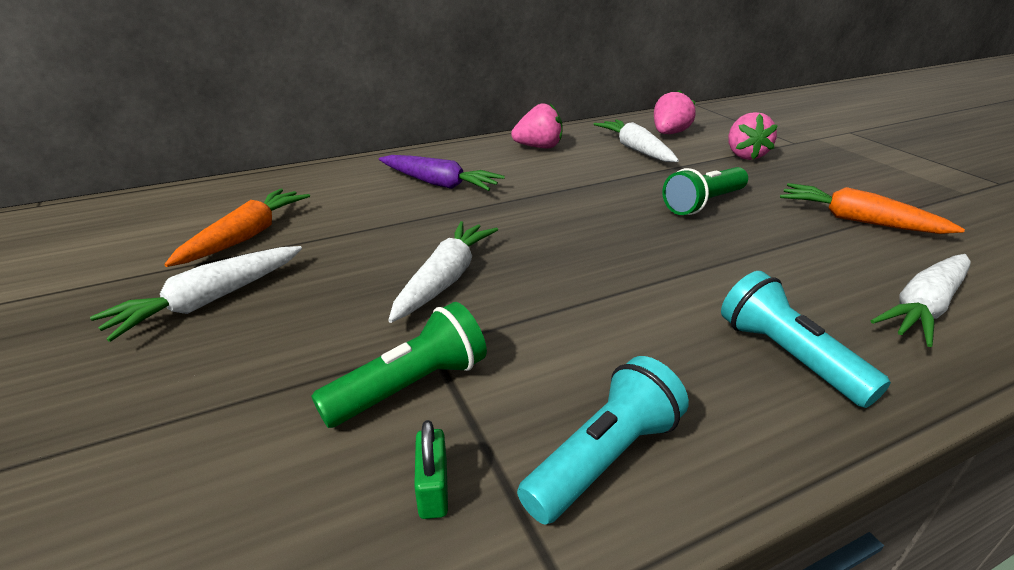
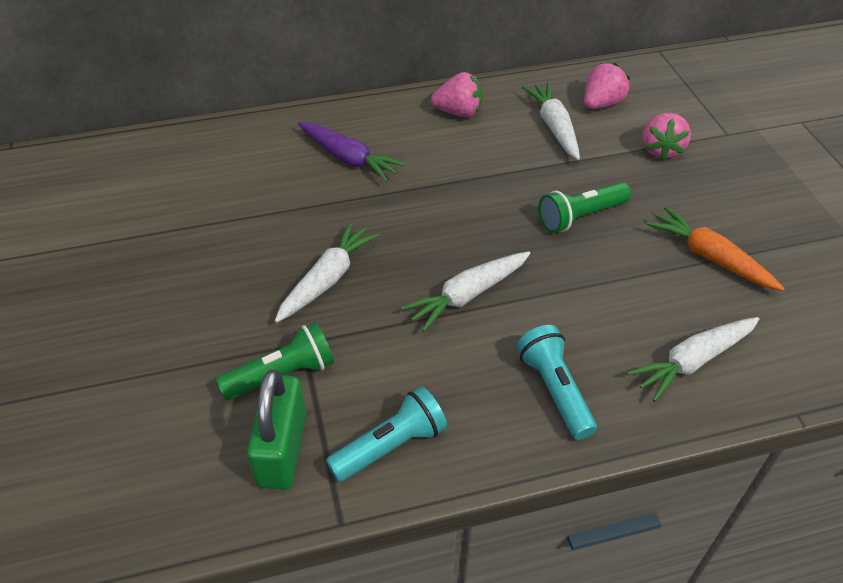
camera: 10 degrees right, 15 degrees up
white carrot [90,246,302,342] -> white carrot moved to [401,251,531,332]
orange carrot [164,189,310,267] -> none
green padlock [414,420,448,519] -> green padlock [247,370,306,489], size x2.18

